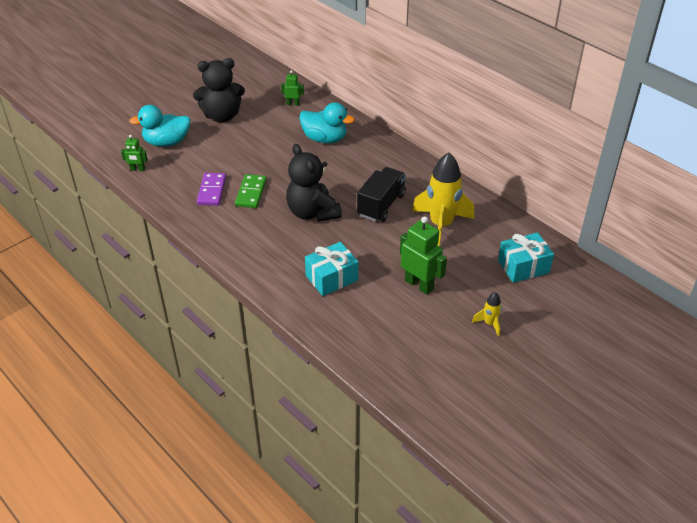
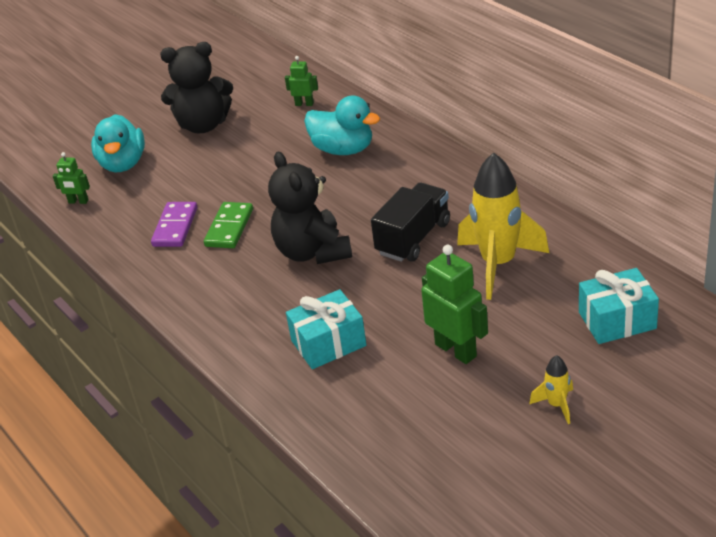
camera: 10 degrees right, 5 degrees down
turquoise duck [129,105,191,147] -> turquoise duck turned 90 degrees counterclockwise [91,114,145,172]

